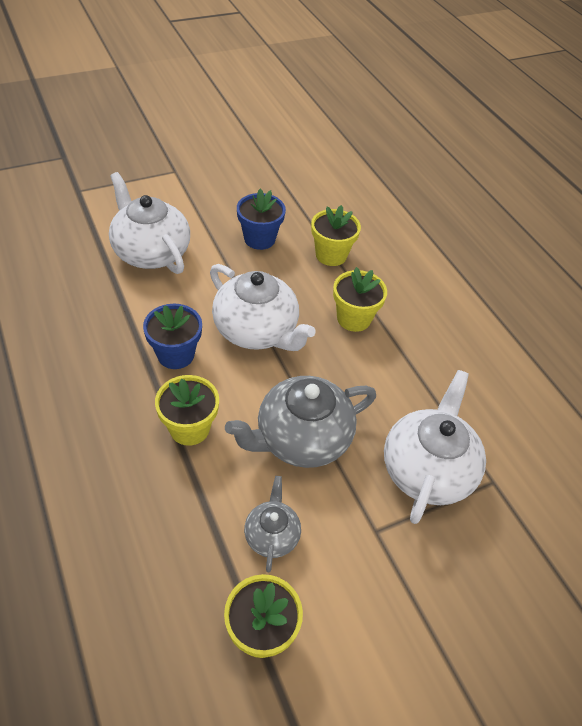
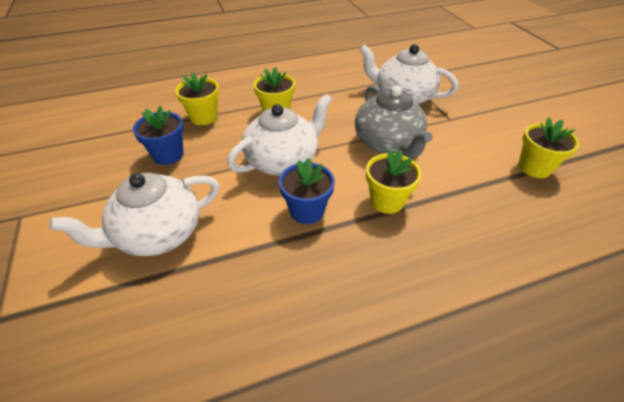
camera: 80 degrees left, 5 degrees down
grey teapot [244,476,301,572] -> none

